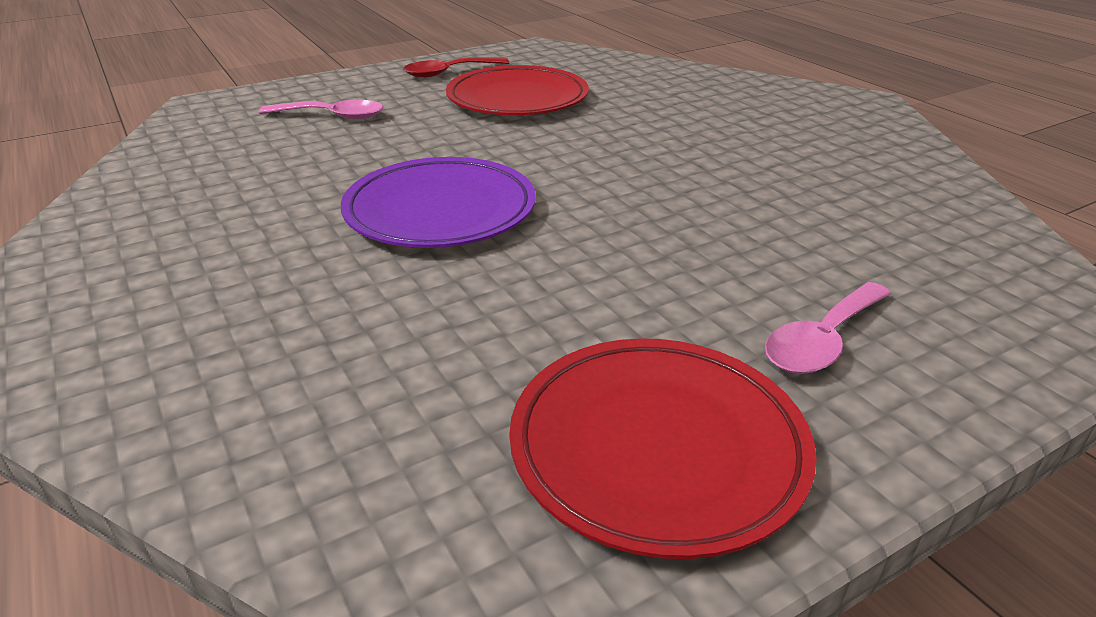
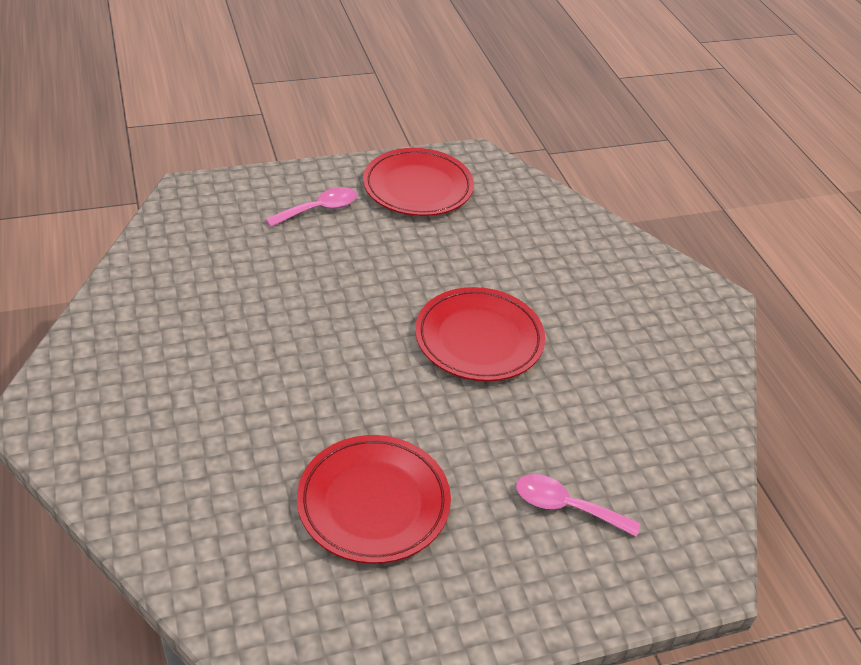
camera: 170 degrees left, 10 degrees up
purple plate [341,157,536,248] -> red plate [415,287,545,381]
red spoon [403,57,510,78] -> none

